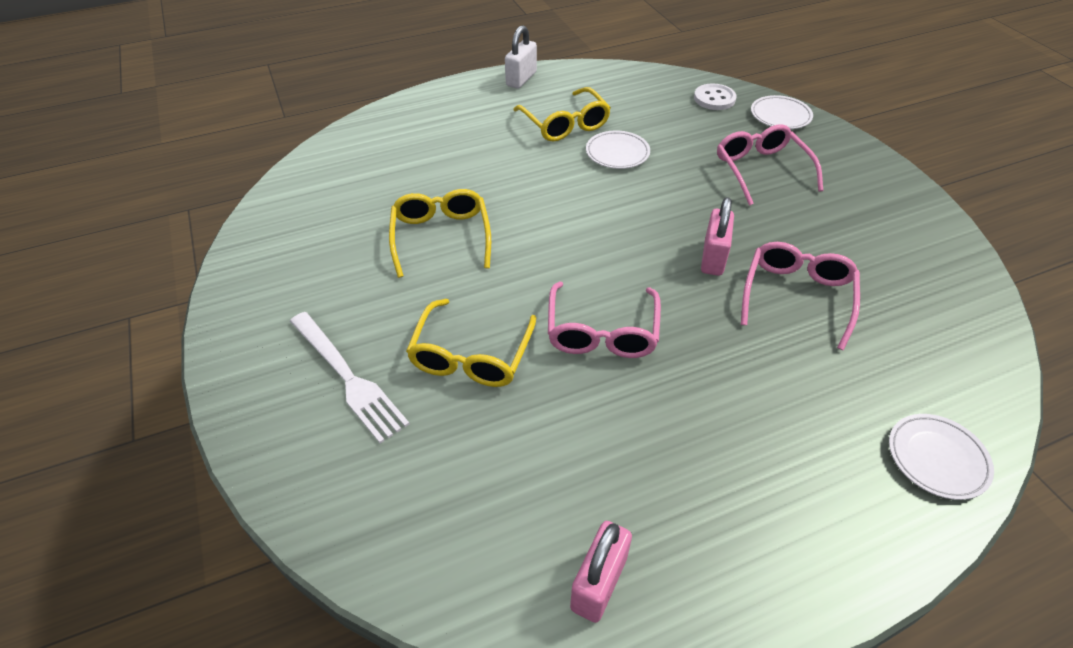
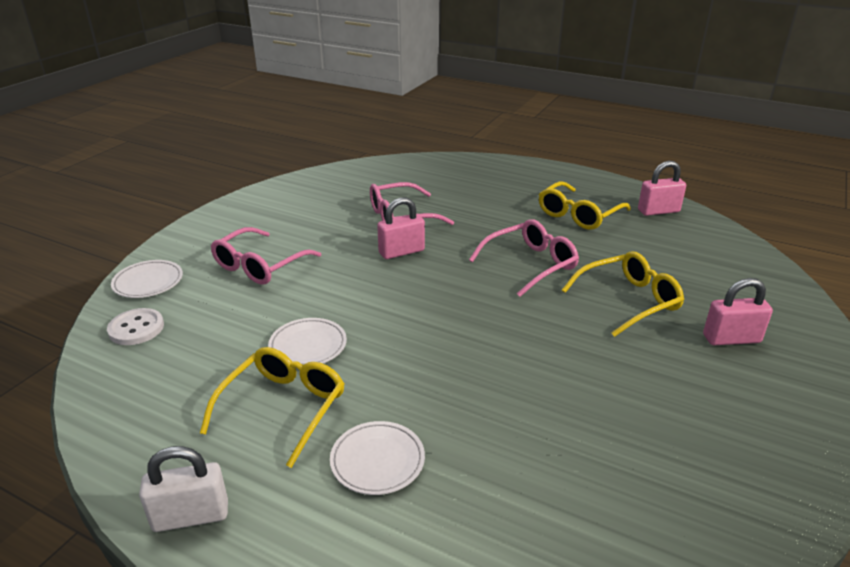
camera: 130 degrees left, 15 degrees down
white fork [290,312,410,444] -> pink padlock [703,278,773,345]
yellow glasses [389,189,491,278] -> yellow glasses moved to [539,181,631,230]
white plate [889,414,994,500] -> white plate moved to [330,421,425,495]

